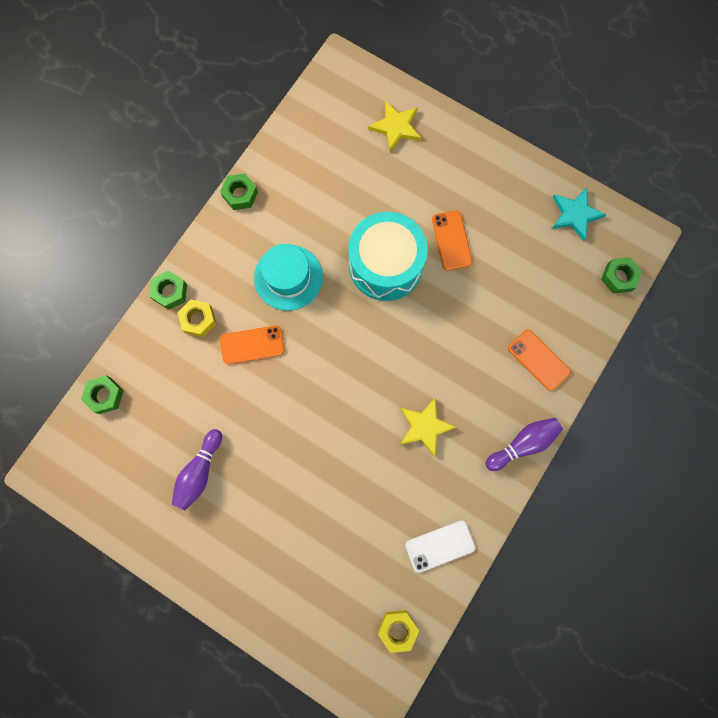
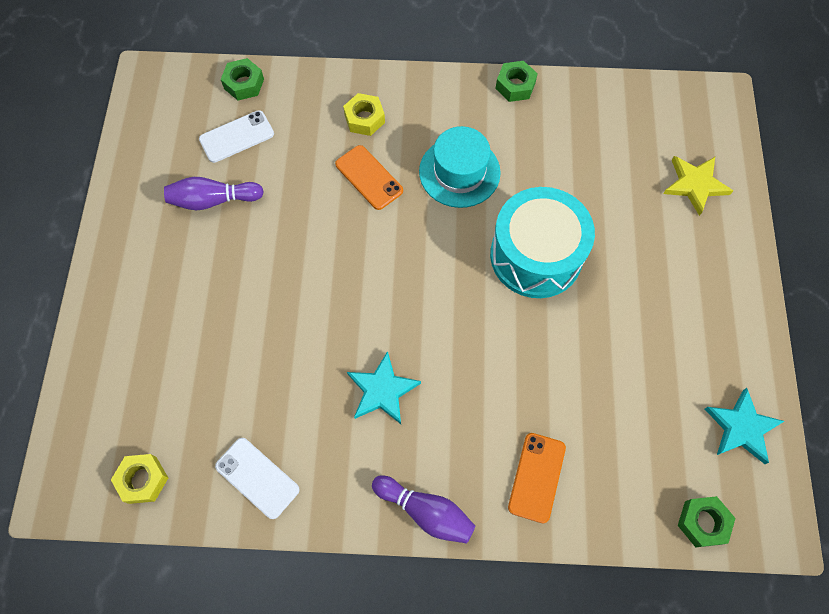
camera: 60 degrees right, 10 degrees down
green nut [149,270,187,310] -> none
yellow star [400,397,456,457] -> turquoise star [347,351,421,424]
orange phone [432,211,472,271] -> none
none -> white phone [199,110,274,163]

